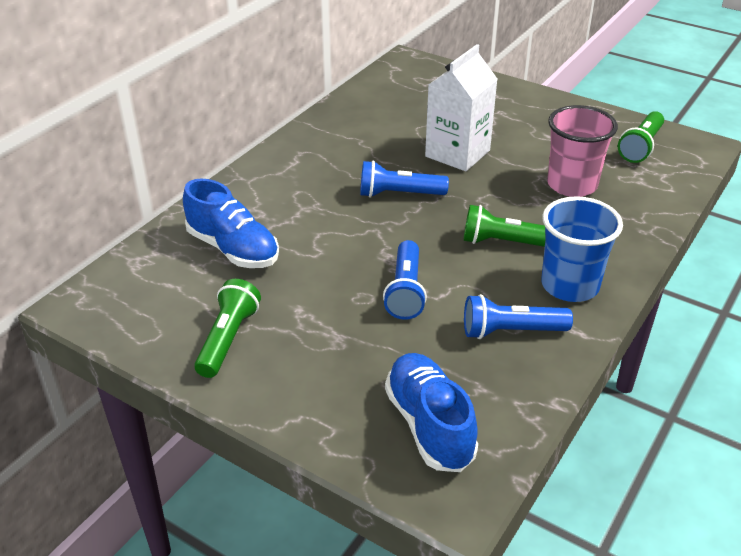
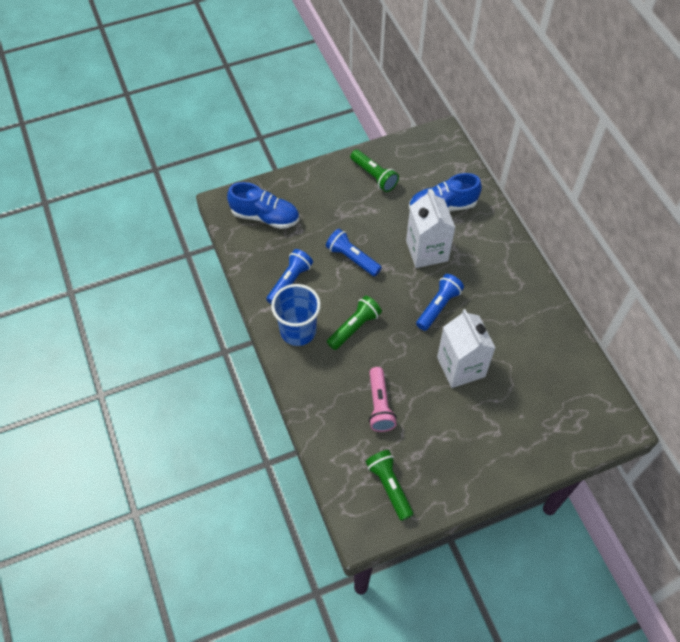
camera: 125 degrees right, 20 degrees up
pink cup [547,105,618,197] -> pink flashlight [369,367,397,432]
none -> white carton [406,189,456,268]

